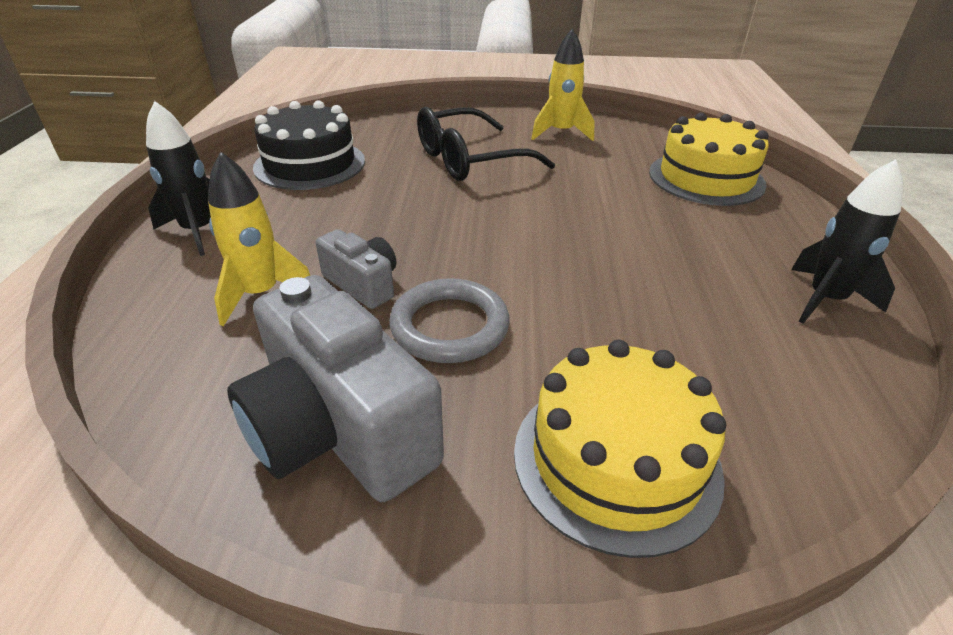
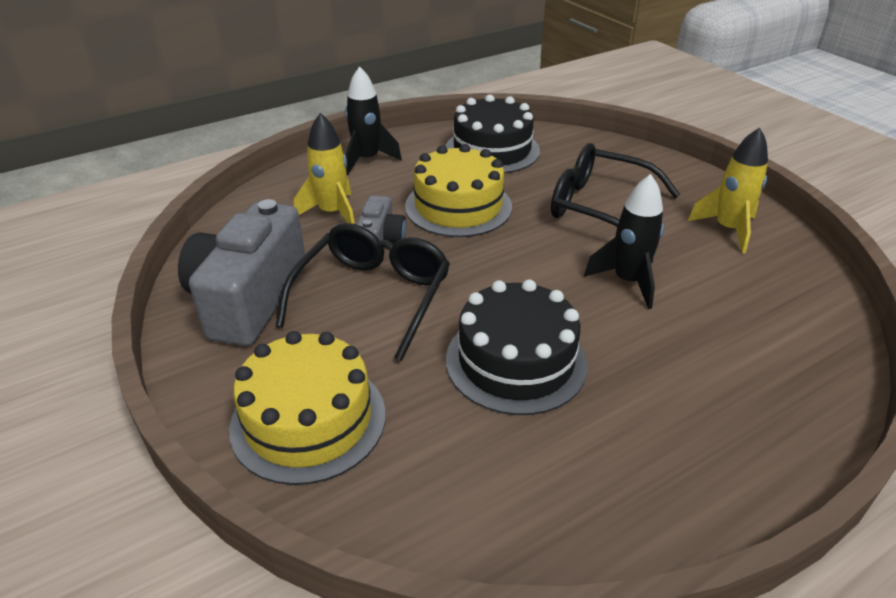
camera: 55 degrees right, 0 degrees up
grey ring [389,278,510,363] -> black glasses [276,223,450,361]
yellow cake [649,112,769,206] -> yellow cake moved to [405,144,512,237]
black rocket [791,159,903,324] -> black rocket moved to [584,174,664,309]
none -> black cake [446,279,588,415]

